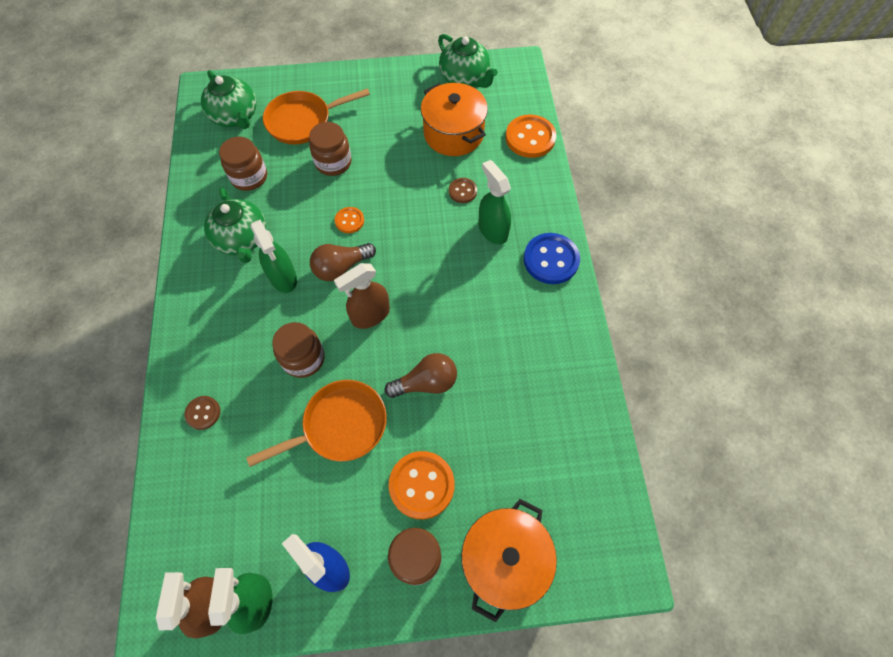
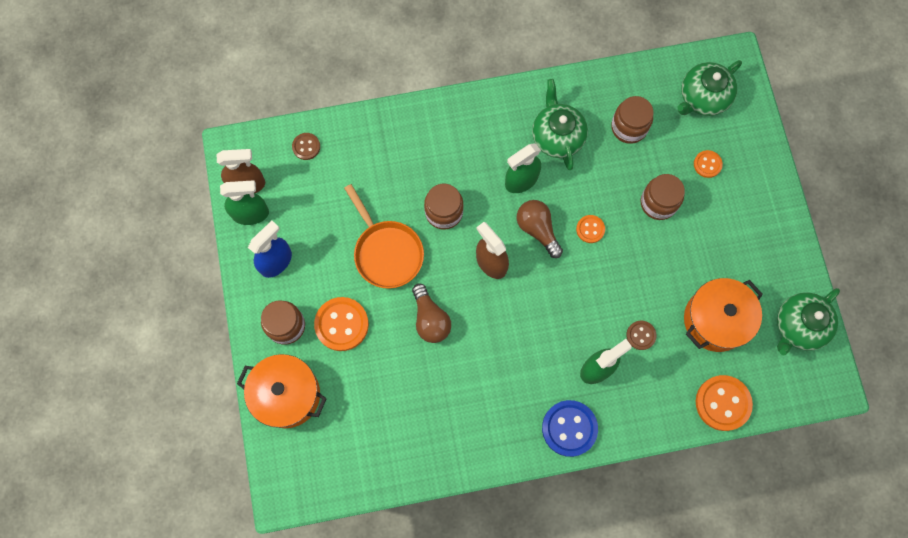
camera: 85 degrees right, 10 degrees up
brown button [184,396,220,430] -> brown button moved to [292,133,320,160]
green teapot [204,187,266,263] -> green teapot turned 105 degrees clockwise [532,79,588,170]
orange pan [263,88,370,144] -> orange button [694,150,723,178]

